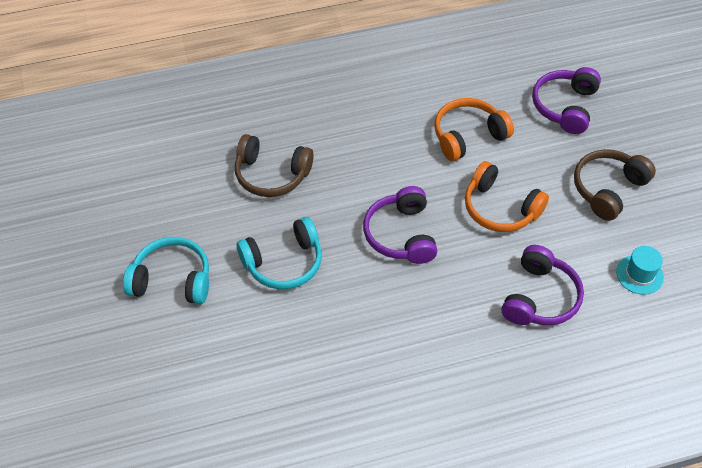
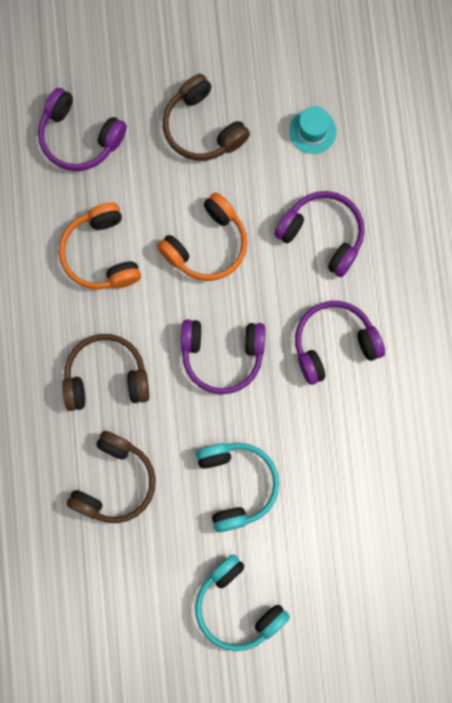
camera: 80 degrees left, 25 degrees up
turquoise headphones [123,237,209,304] -> turquoise headphones turned 60 degrees counterclockwise [195,554,290,651]
none -> brown headphones [63,334,149,411]
none -> purple headphones [295,301,385,385]

